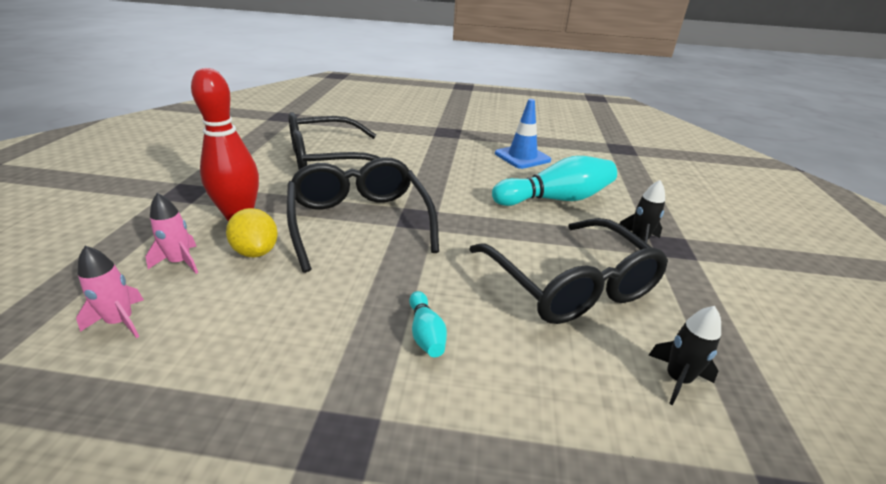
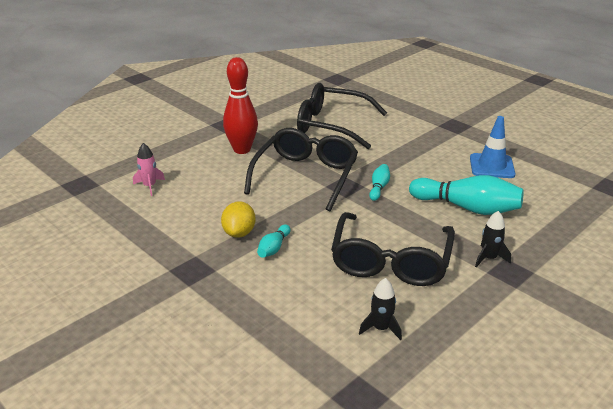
camera: 40 degrees right, 0 degrees up
pink rocket [146,193,198,274] -> none
yellow lemon [226,208,278,258] -> yellow lemon moved to [221,201,256,238]
none -> turquoise bowling pin [369,164,390,201]

